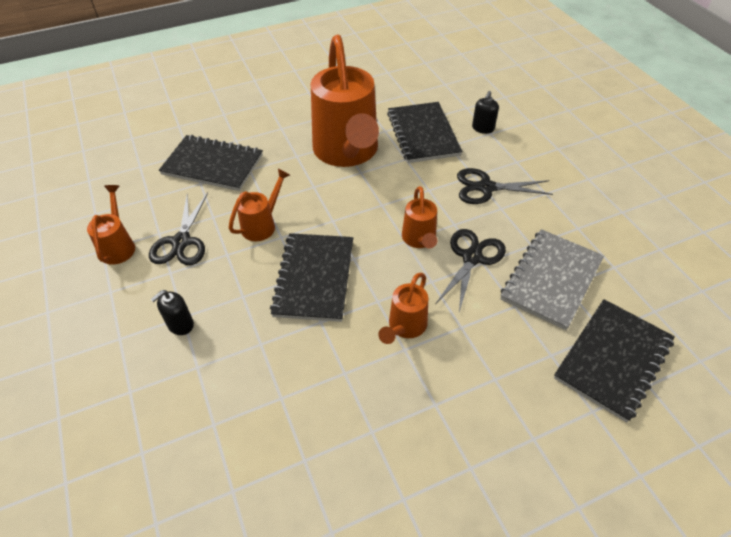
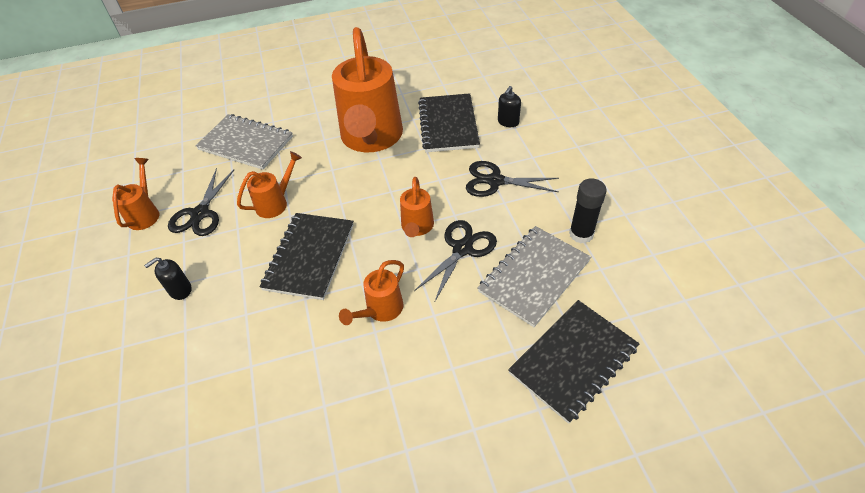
camera: 10 degrees right, 0 degrees up
black notebook [159,135,263,191] -> grey notebook [196,114,293,170]
none -> black glue stick [569,178,607,243]

